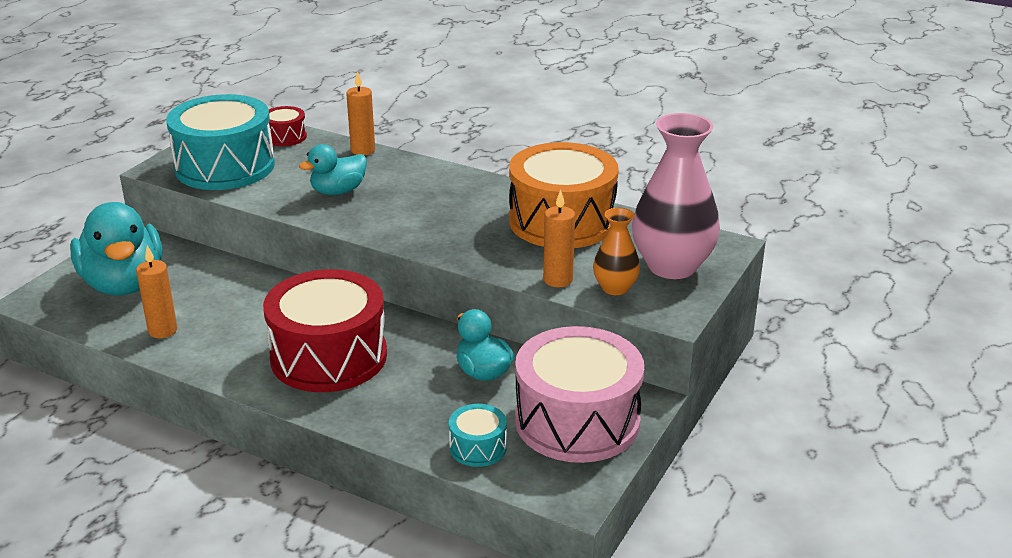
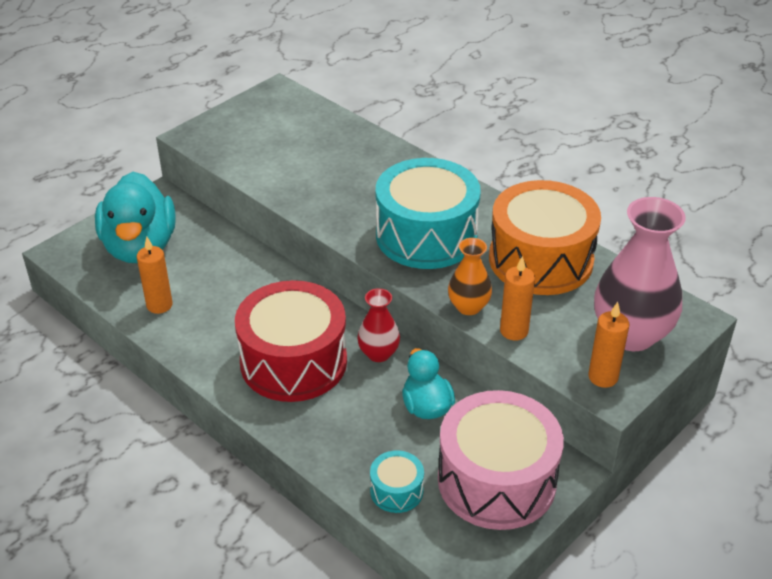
camera: 15 degrees right, 10 degrees up
turquoise drum [166,94,275,190] -> turquoise drum moved to [376,158,481,269]
red drum [268,106,307,146] -> none
turquoise duck [299,144,367,195] -> none
orange candle [346,71,375,155] -> orange candle moved to [588,302,629,388]
orange vase [593,207,640,295] -> orange vase moved to [448,238,492,315]
none -> red vase [357,288,400,362]

